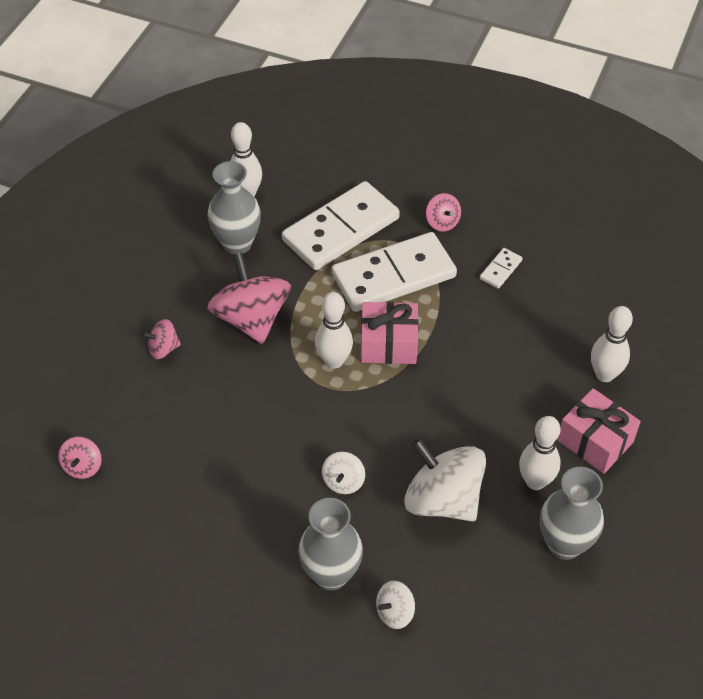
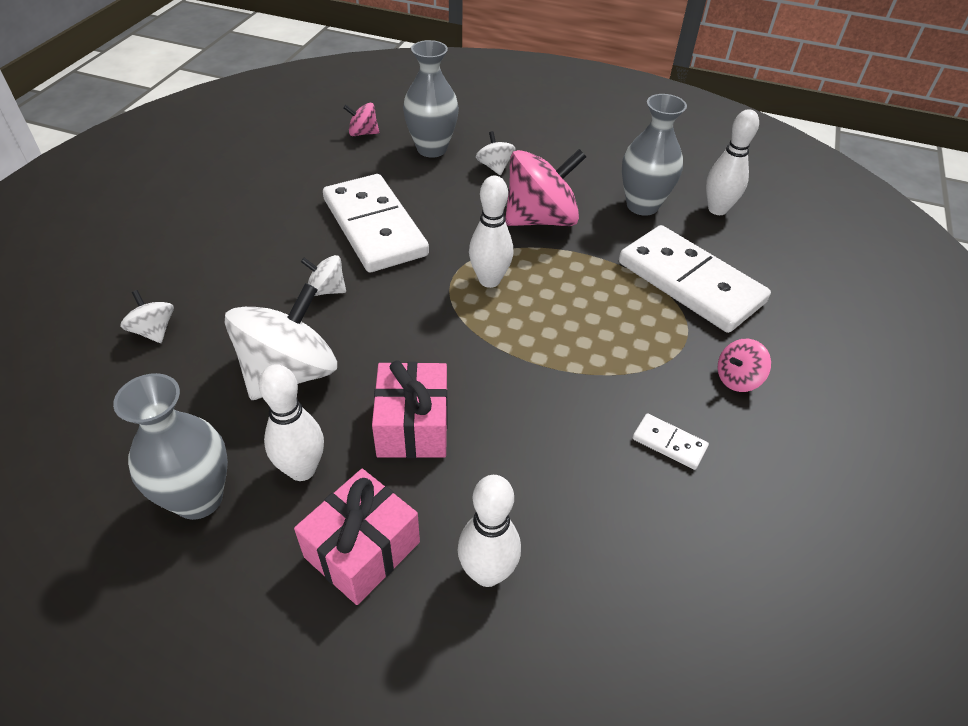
camera: 85 degrees right, 5 degrees down
pink spinning top [142,319,181,359] -> white spinning top [476,131,516,175]
grey vase [298,498,363,590] -> grey vase moved to [403,40,459,158]
white domino [332,232,457,312] -> white domino moved to [323,174,429,272]
pink gift [361,302,419,364] -> pink gift moved to [372,360,448,458]

